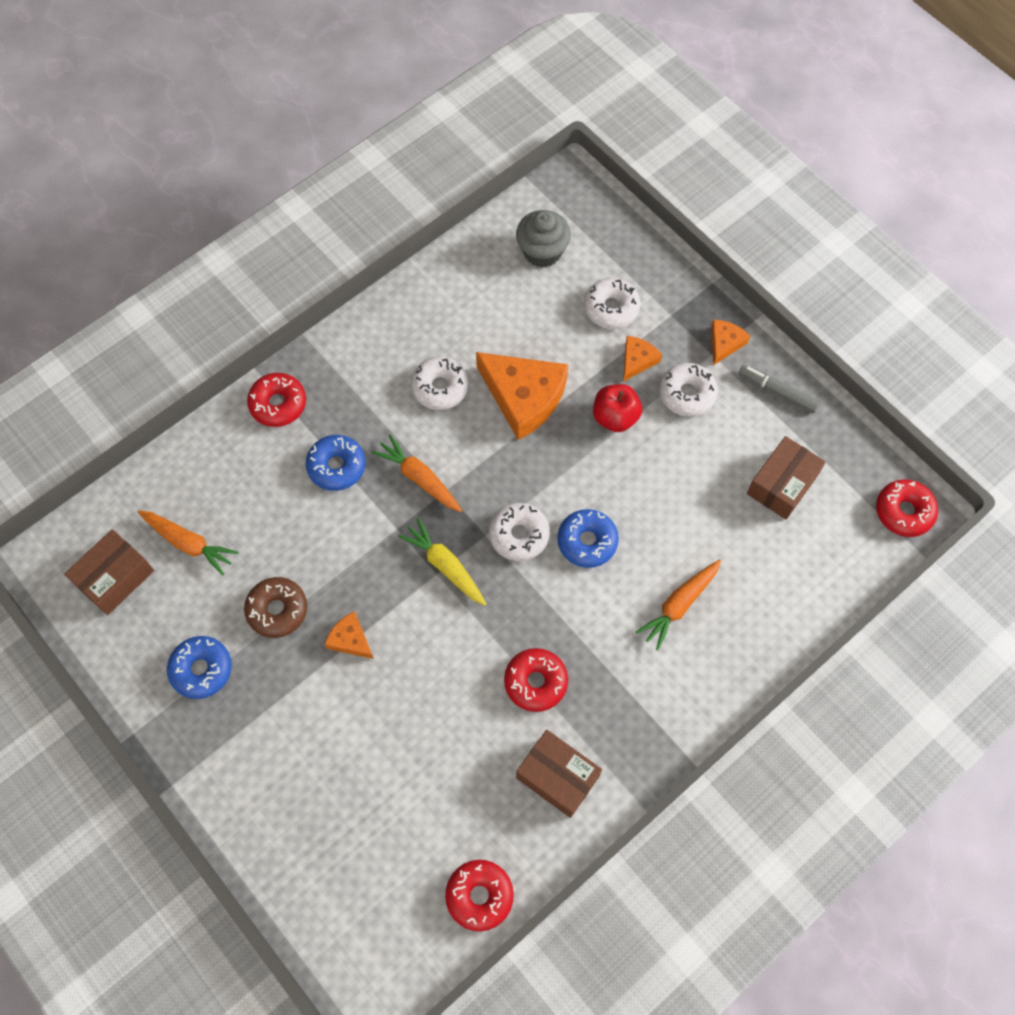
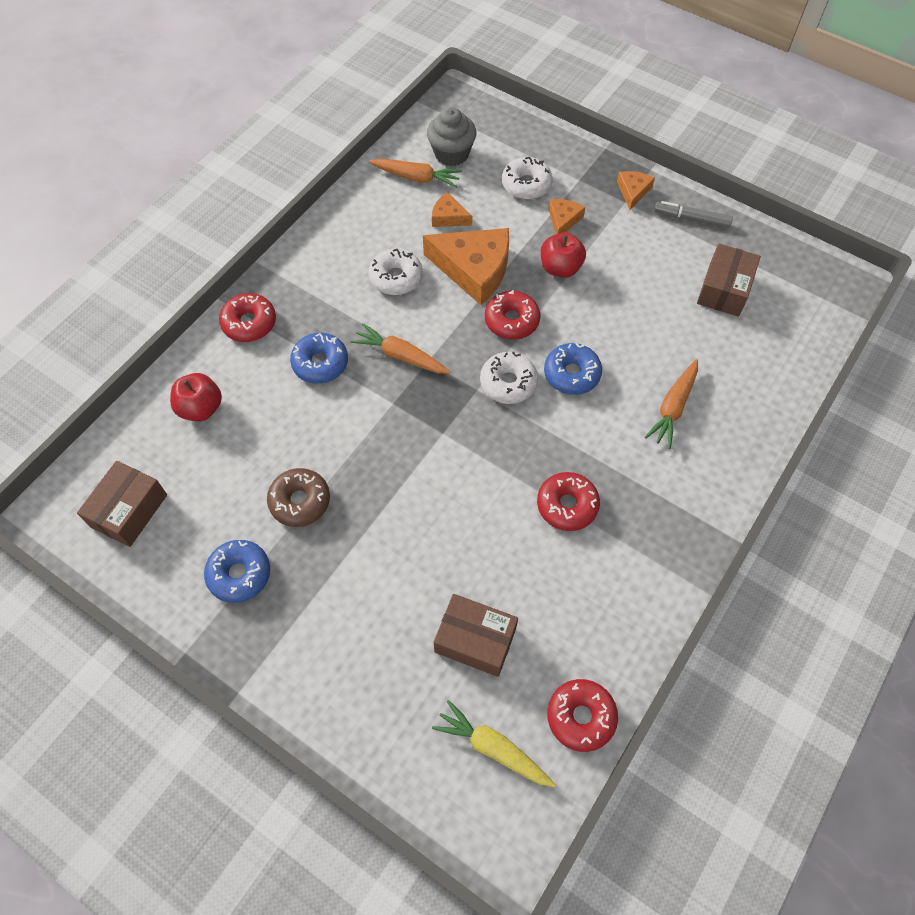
camera: 15 degrees left, 5 degrees down
orange carrot [138,510,238,575] -> orange carrot moved to [369,159,462,188]
orange cheese [325,611,374,659] -> orange cheese moved to [432,192,472,227]
yellow carrot [398,518,486,606] -> yellow carrot moved to [432,700,556,787]
brown box [516,730,602,818] -> brown box moved to [434,594,518,677]
white donut [660,363,718,417] -> none
red donut [876,479,938,537] -> red donut moved to [485,290,540,340]
none -> red apple [170,373,222,422]

